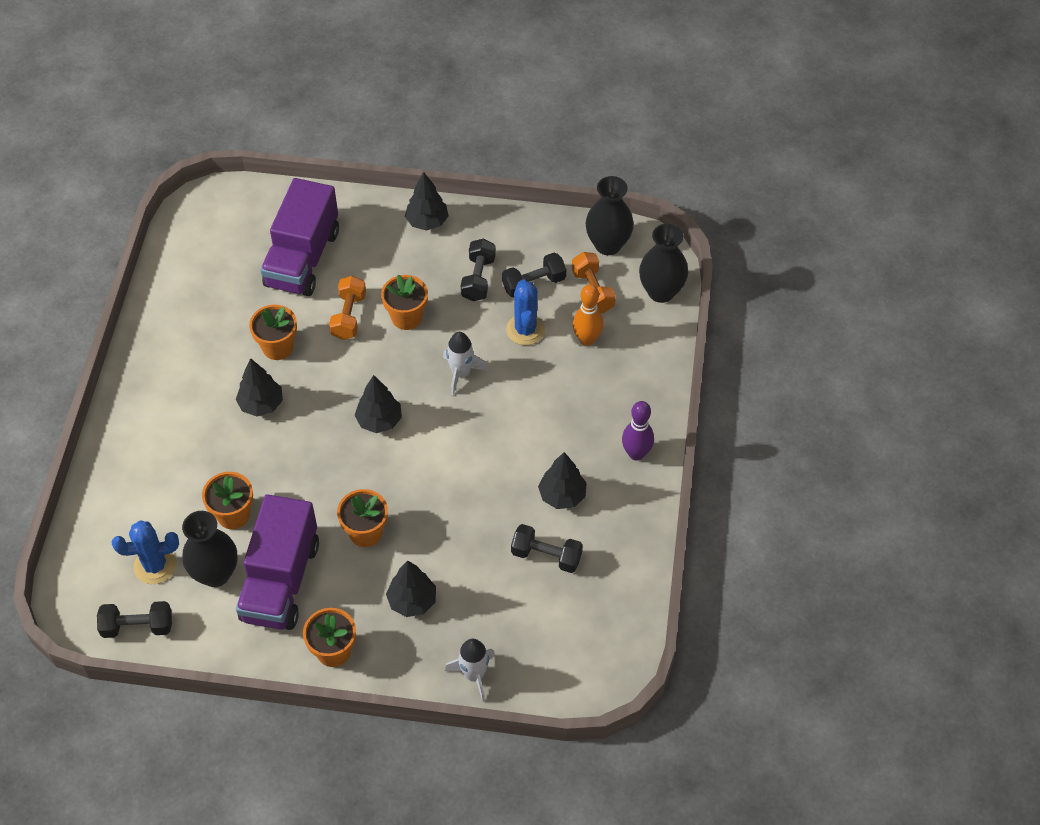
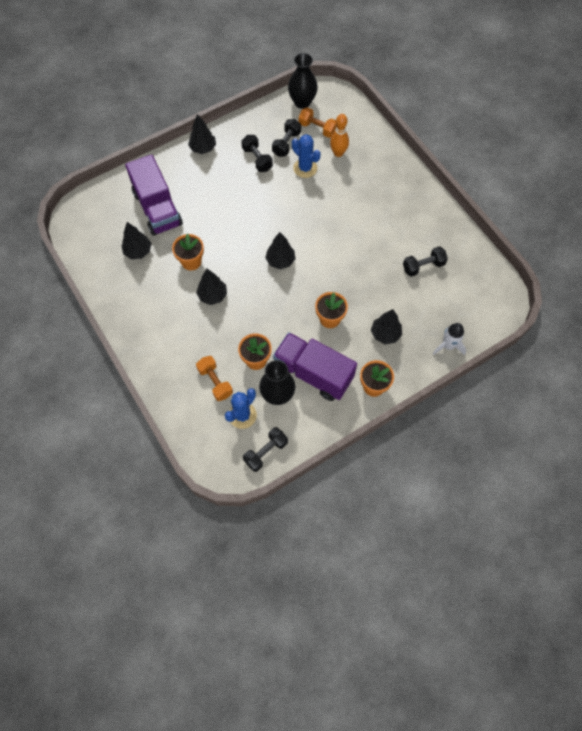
camera: 40 degrees left, 10 degrees up
purple truck [236,494,319,630] -> purple truck turned 150 degrees clockwise [273,332,357,401]
orange dumbbell [329,276,366,340] -> orange dumbbell moved to [196,356,233,401]
orange flower pot [381,275,428,330] -> none
white rocket [443,332,488,395] -> none
black tree [538,452,587,509] -> black tree moved to [121,222,151,259]
purple bowling pin [622,401,654,461] -> none
black vase [639,224,688,303] -> none

